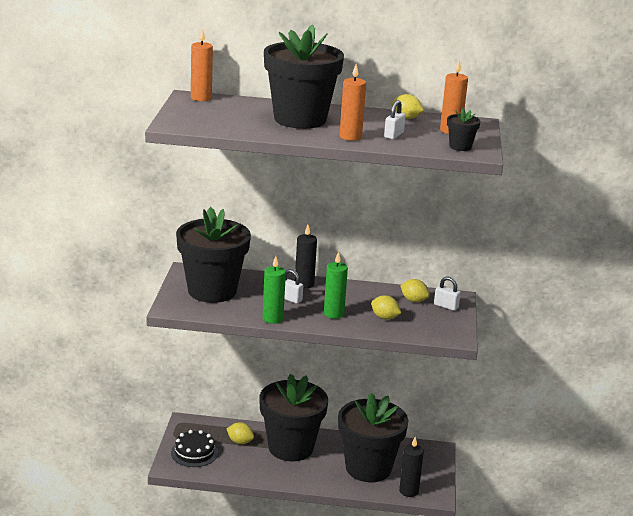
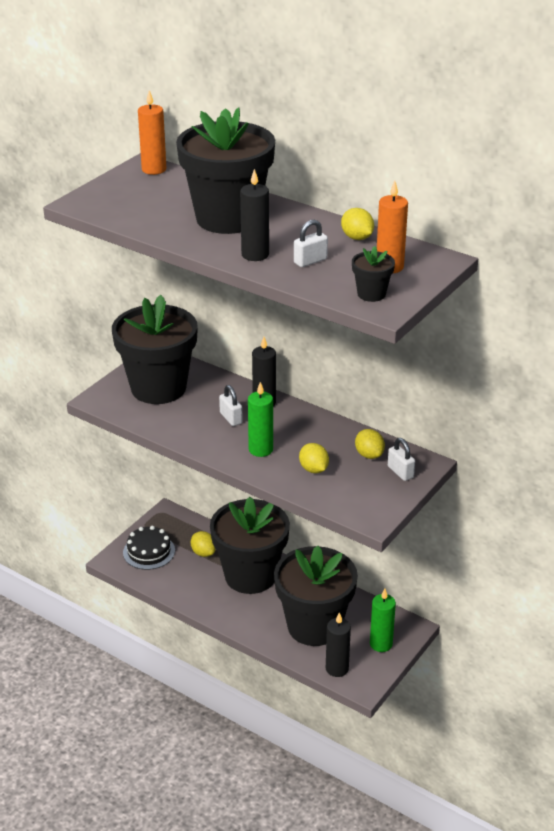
camera: 30 degrees right, 10 degrees up
green candle [262,256,286,324] -> green candle moved to [370,589,396,652]
orange candle [340,64,366,141] -> black candle [240,169,269,261]

